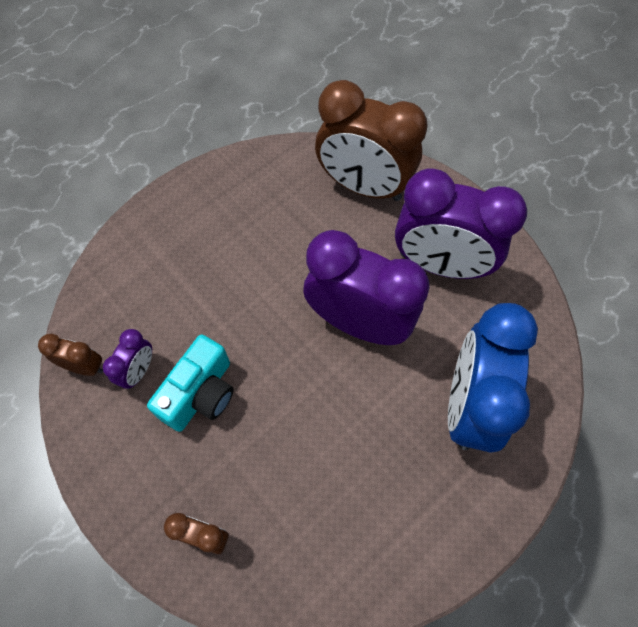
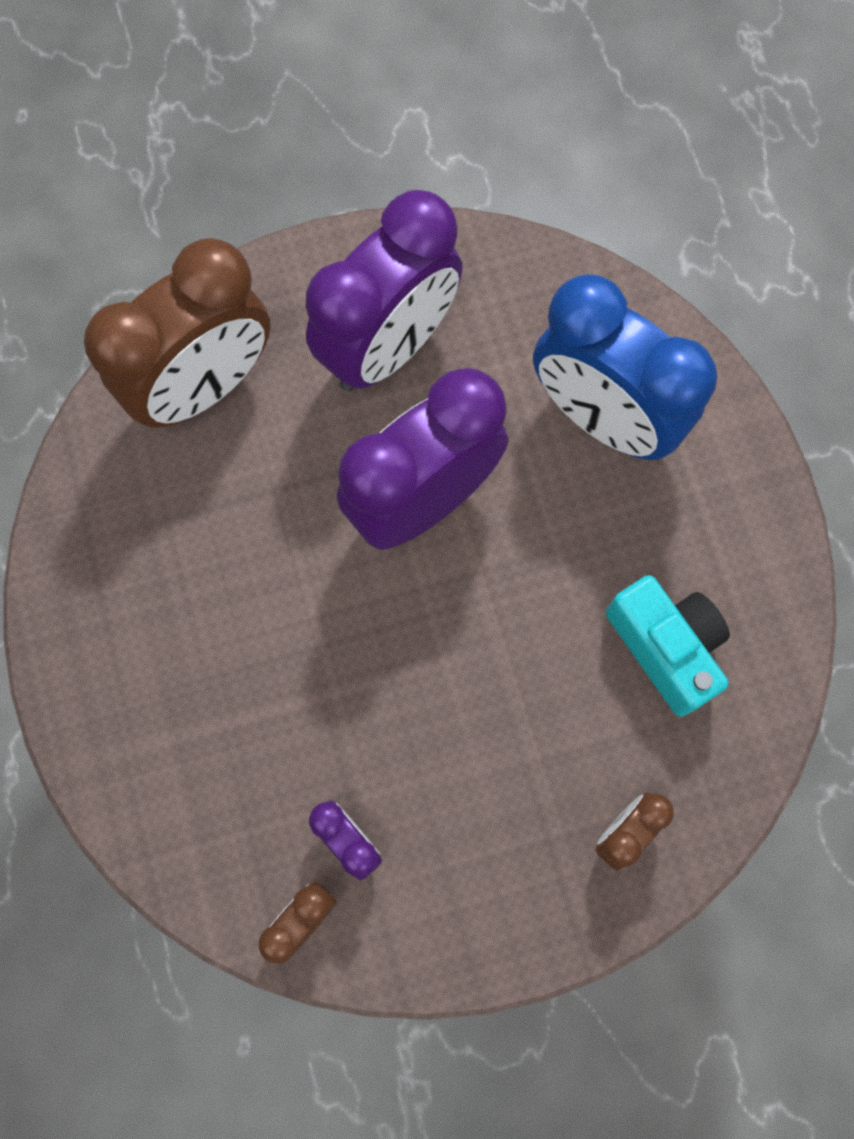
camera: 65 degrees left, 10 degrees up
turquoise camera [147,334,234,432] -> turquoise camera moved to [605,575,730,717]

